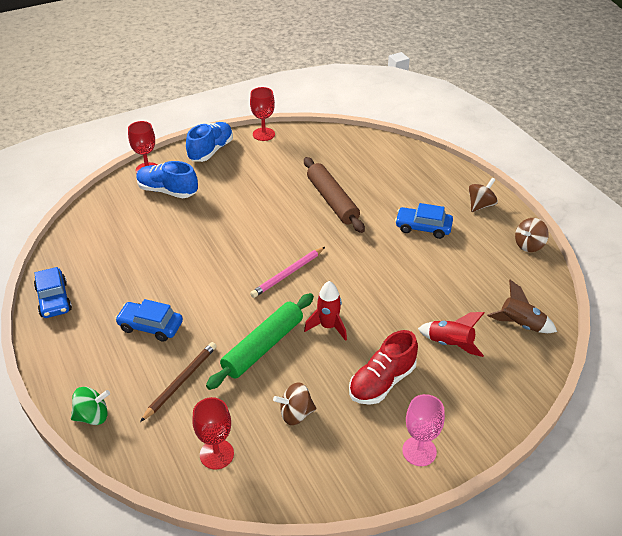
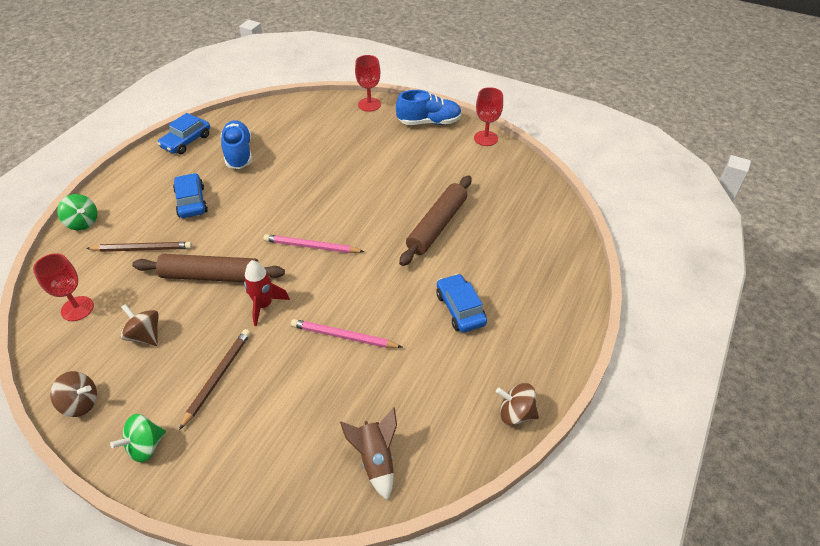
camera: 55 degrees right, 5 degrees up
blue shoe [136,161,198,198] -> blue shoe moved to [221,121,252,169]
green rolling pin [206,293,314,390] -> brown rolling pin [132,254,285,282]
red shoe [349,330,418,405] -> brown pencil [179,329,251,430]
pink goblet [402,394,445,466] -> green spinning top [110,414,166,463]
red rocket [418,312,484,357] -> none
brown spinning top [469,178,498,212] -> brown spinning top moved to [50,371,97,417]
none -> pink pencil [291,319,402,348]

